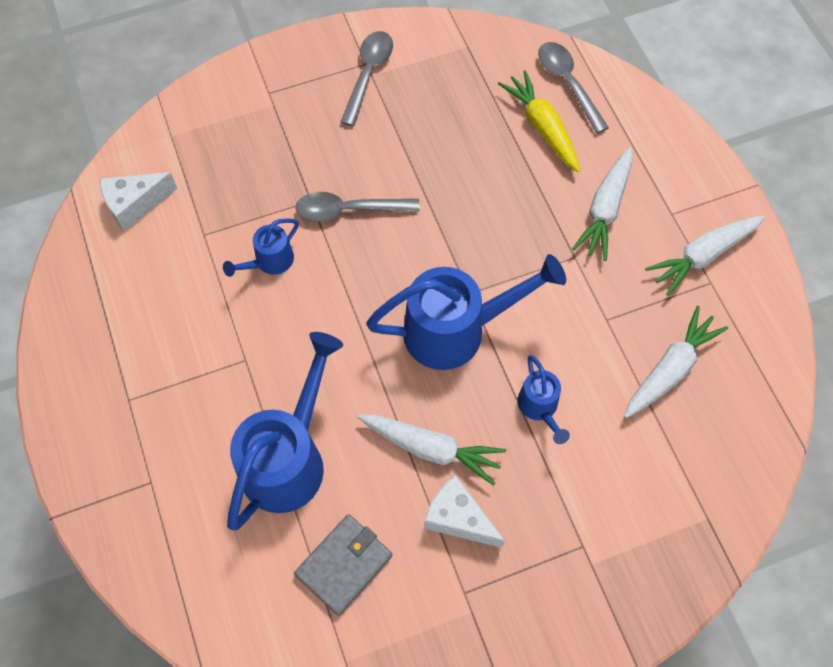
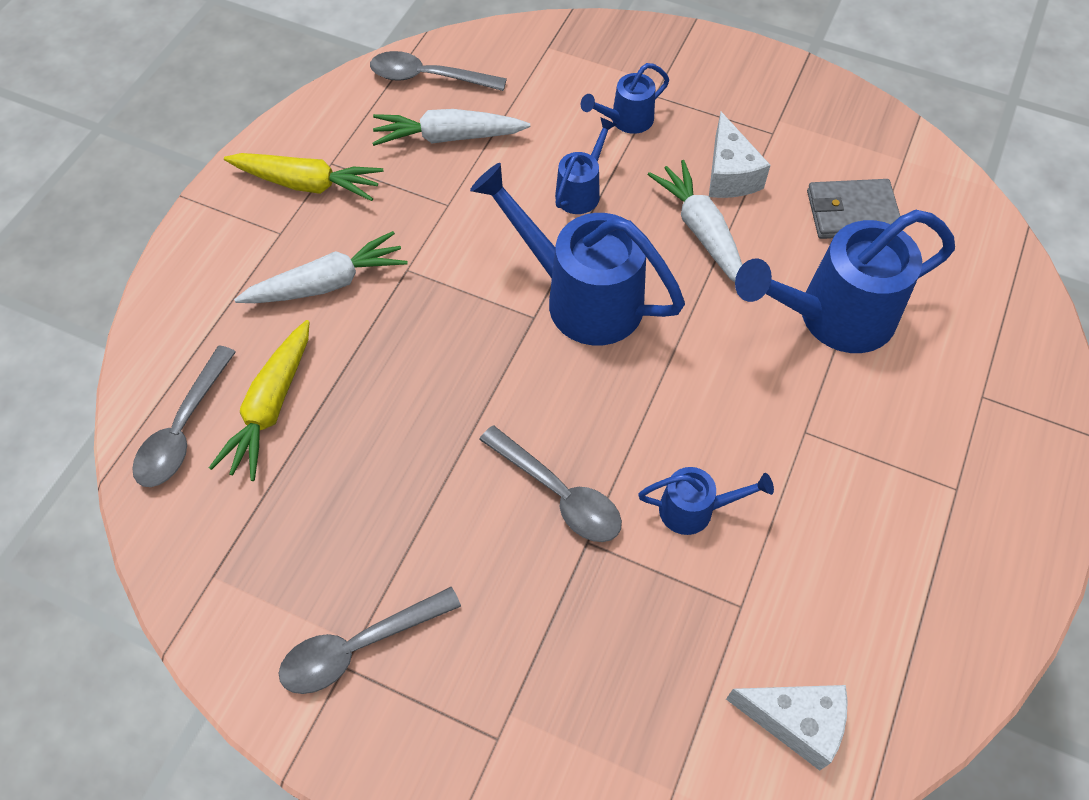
camera: 135 degrees left, 5 degrees down
white carrot [645,215,765,296] -> yellow carrot [224,153,383,201]
none -> grey spoon [370,51,507,91]
none -> blue watering can [581,63,669,134]

